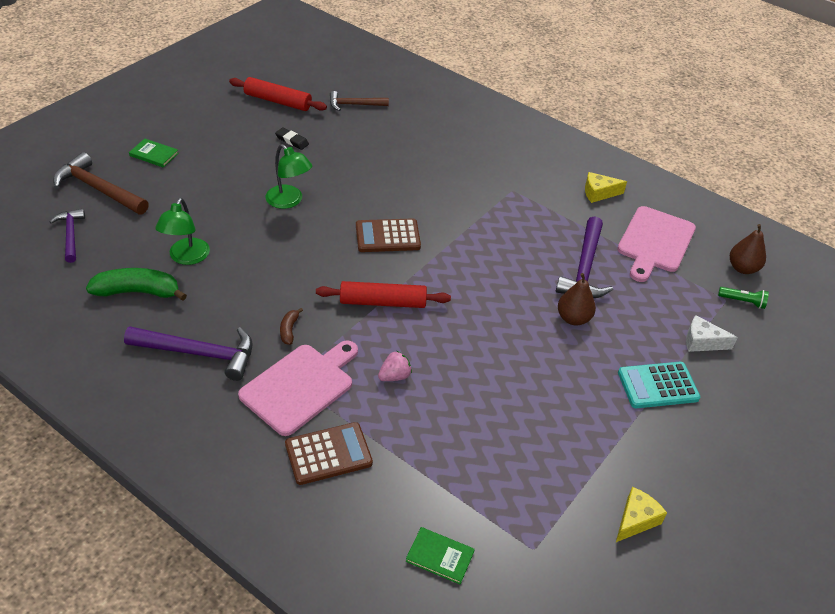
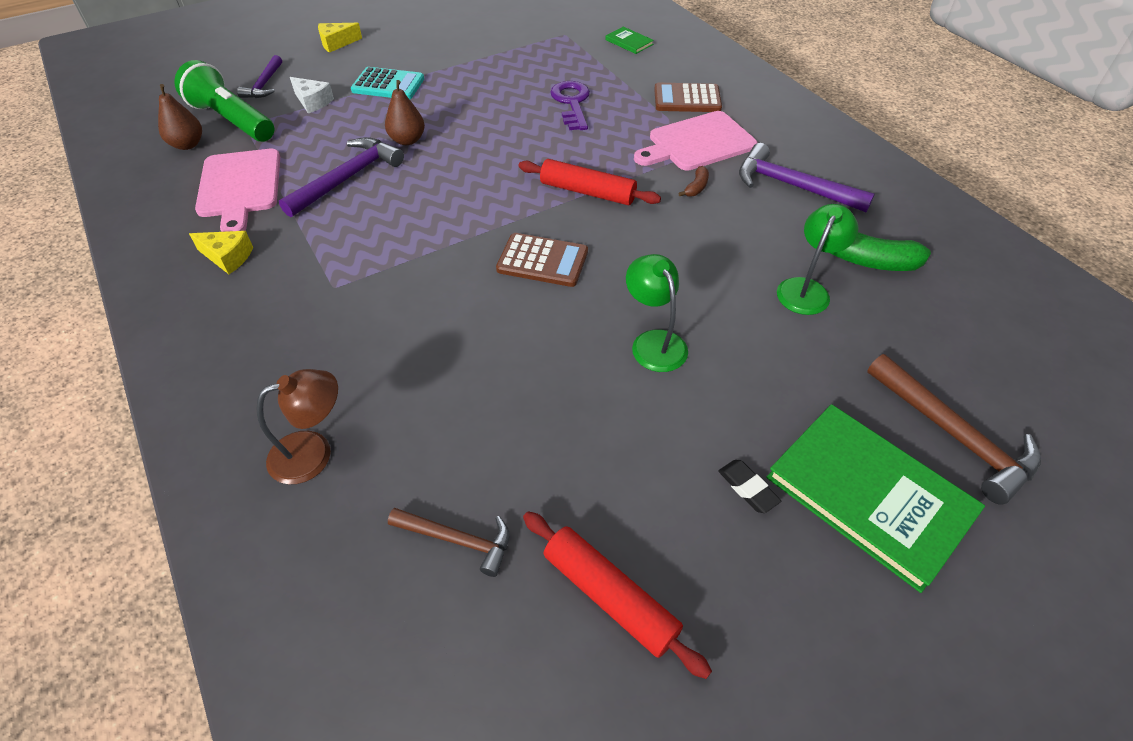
camera: 155 degrees left, 5 degrees up
purple hammer [50,209,85,263] -> purple hammer moved to [237,55,282,98]
green book [129,139,179,168] -> green book [766,404,985,593], size x2.29
black eraser [275,127,309,150] -> black eraser moved to [718,460,781,513]
pink strawberry [378,351,412,381] -> none
yellow cheese [616,487,667,542] -> yellow cheese moved to [318,23,362,53]
pink cutting board [617,206,696,282] -> pink cutting board turned 120 degrees clockwise [195,149,280,232]
green flashlight [718,287,769,309] -> green flashlight [174,60,274,142], size x2.37
none -> brown lamp [257,369,338,484]
none -> purple key [550,81,590,130]

